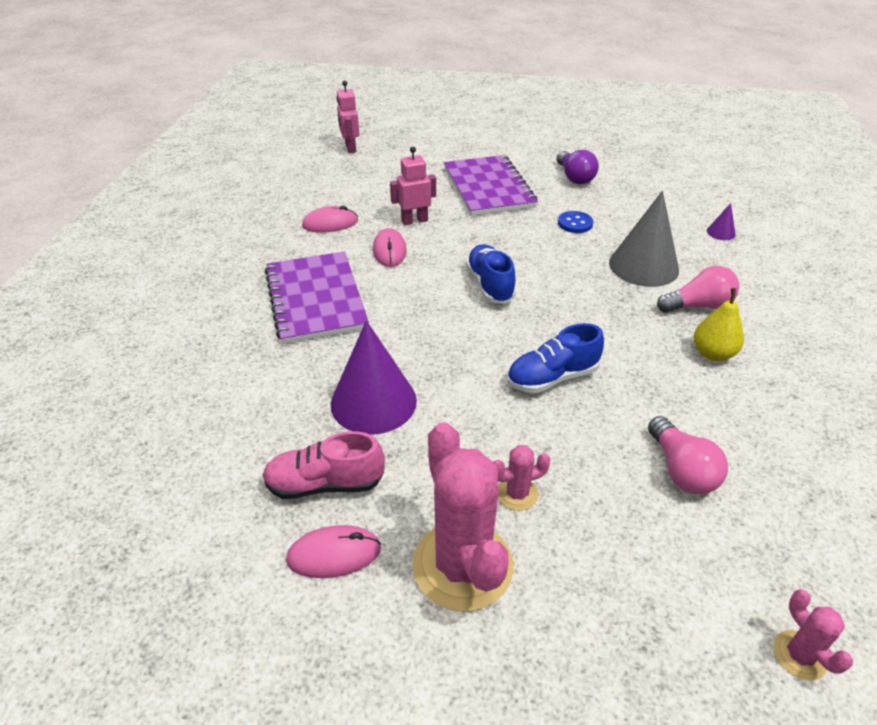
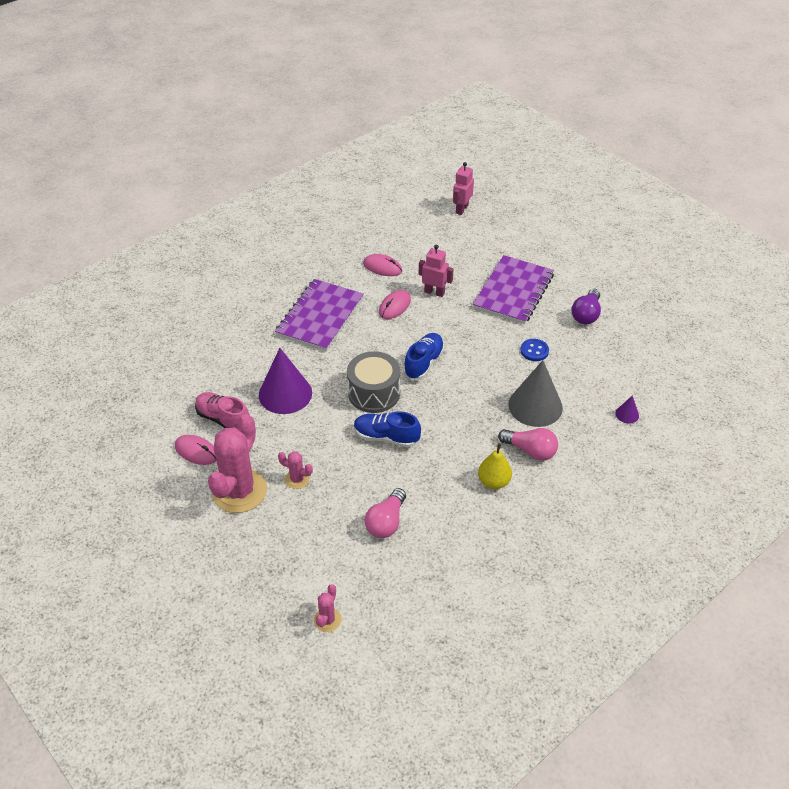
camera: 40 degrees right, 5 degrees up
none -> grey drum [347,351,400,413]

